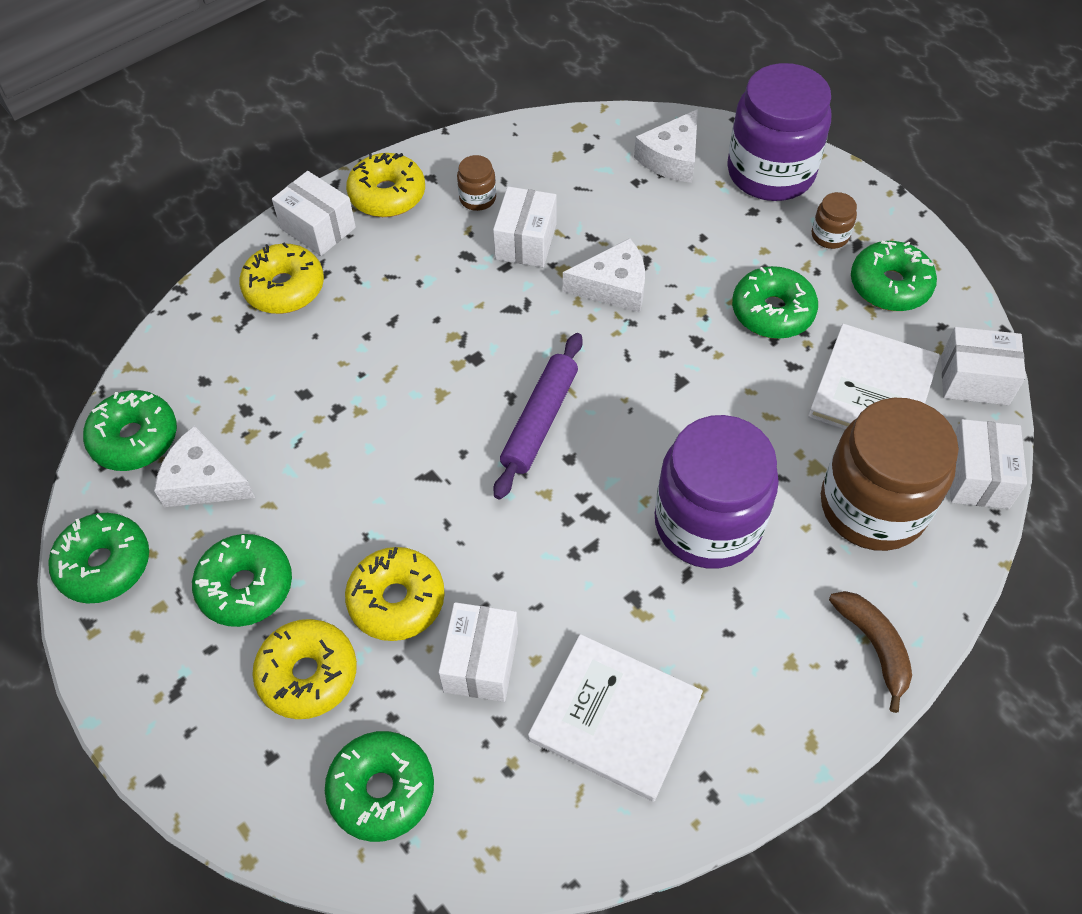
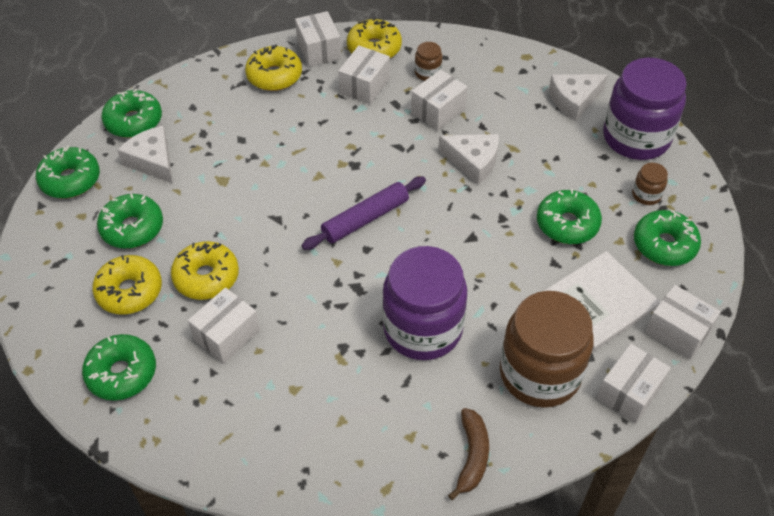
camera: 30 degrees right, 5 degrees down
white book [528,634,703,802] -> none
none -> white box [338,45,390,105]

